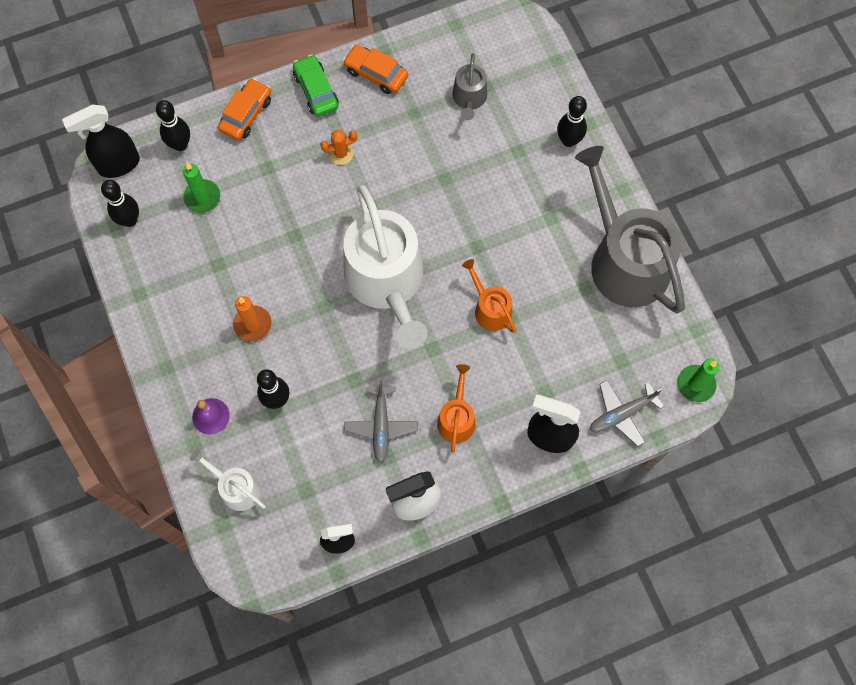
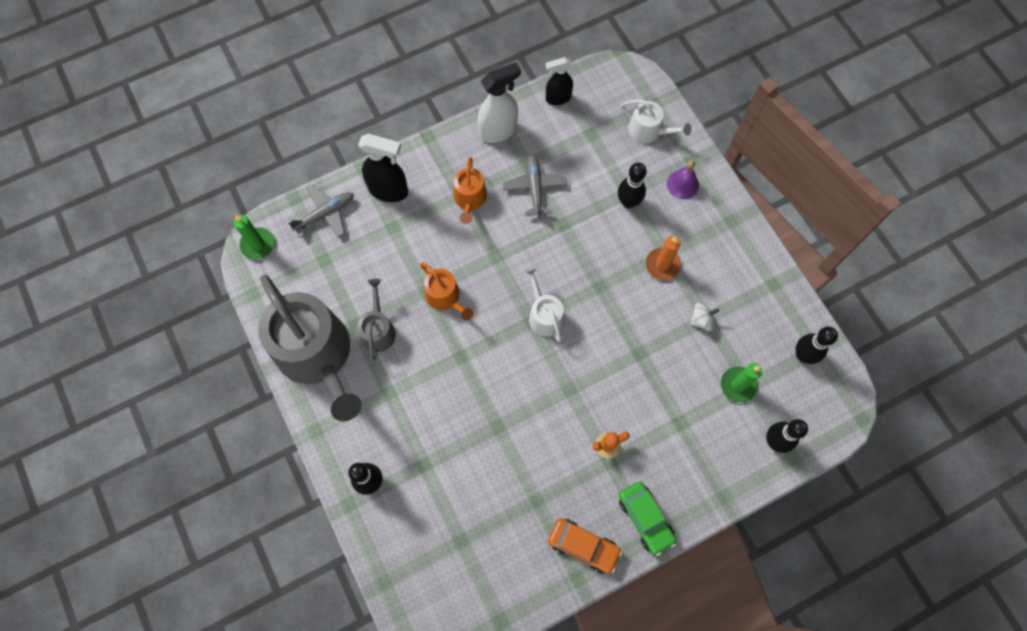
camera: 175 degrees right, 0 degrees up
black spray bottle [62,105,140,178] -> none
orange car [218,78,271,140] -> none
white watering can [343,185,428,349] -> white watering can [524,266,564,342], size x0.46
grey watering can [453,53,487,120] -> grey watering can moved to [357,279,396,360]
none -> white spinning top [690,303,719,331]

